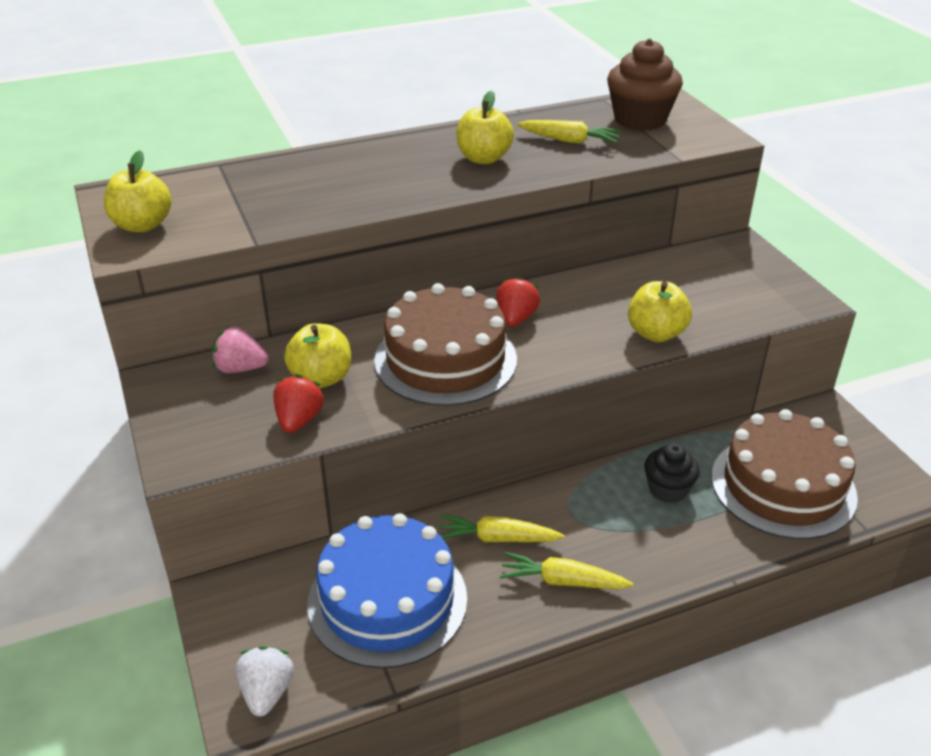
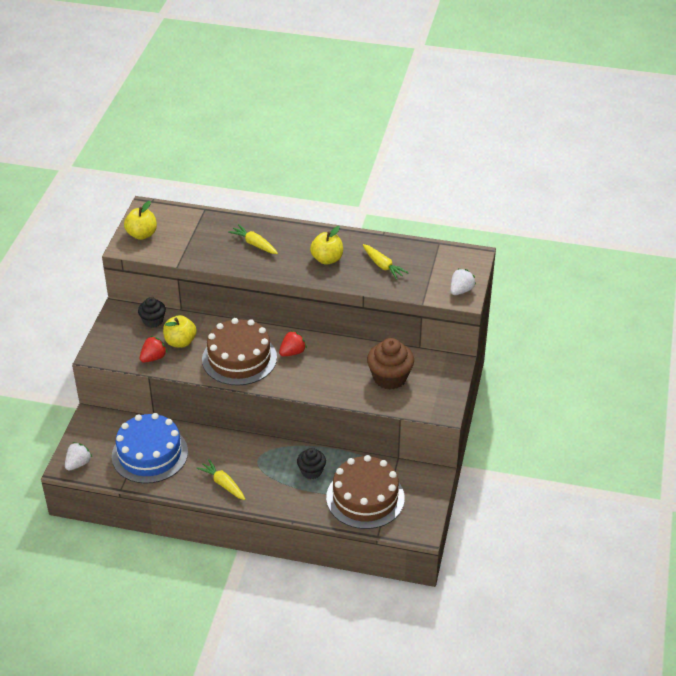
camera: 35 degrees right, 5 degrees up
pink strawberry [212,327,269,373] -> black cupcake [138,297,166,328]
yellow carrot [439,514,565,542] -> yellow carrot moved to [228,224,278,254]
brown cupcake [607,39,683,131] -> brown cupcake moved to [367,338,414,390]
yellow apple [628,281,692,342] -> none
none -> white strawberry [451,268,476,295]

